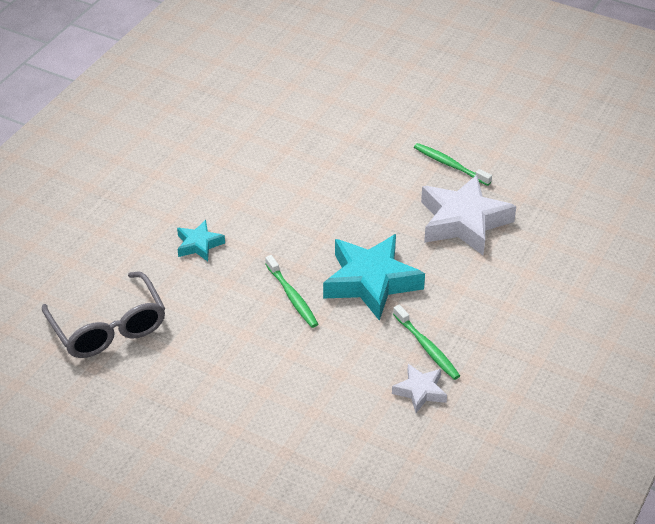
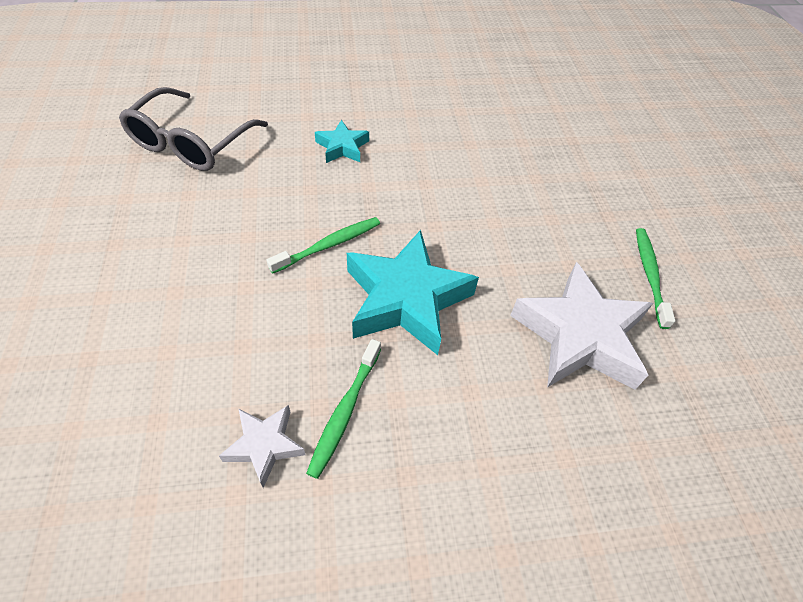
camera: 50 degrees right, 10 degrees up
green toothbrush [265,255,318,328] -> green toothbrush turned 150 degrees counterclockwise [266,217,380,274]

